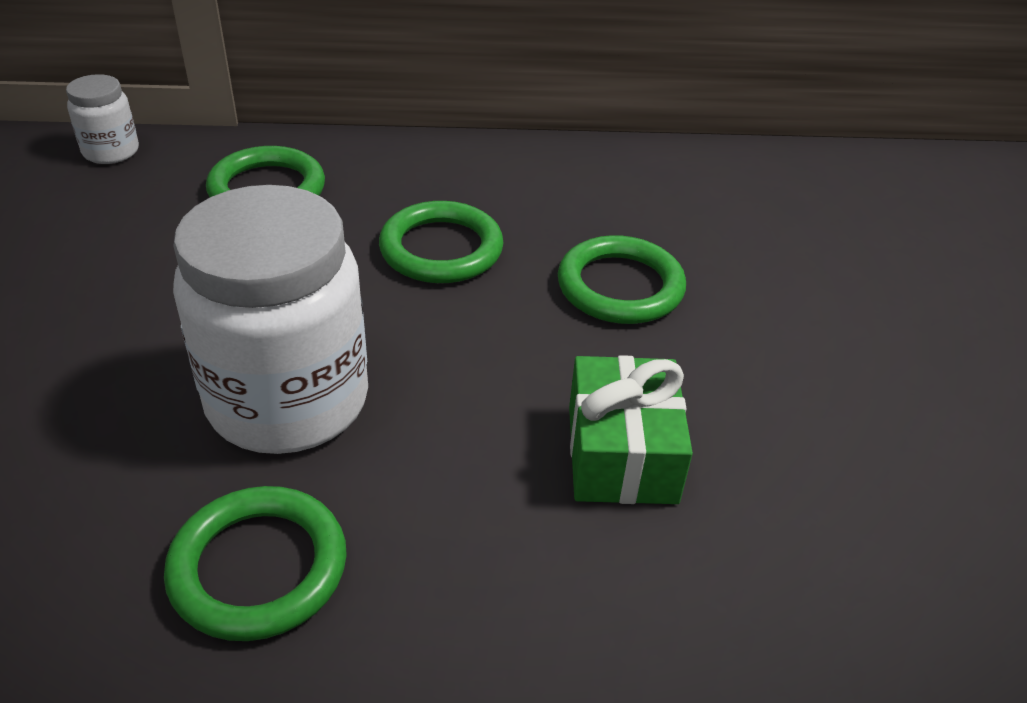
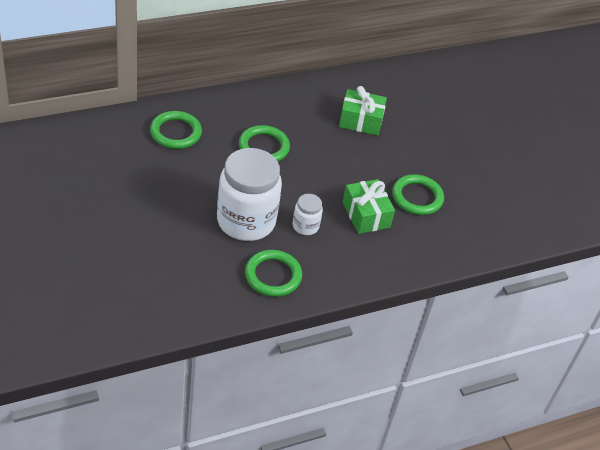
camera: 25 degrees left, 5 degrees up
white jar [66,74,139,164] -> white jar moved to [293,194,323,235]
green ring [558,235,686,324] -> green ring moved to [392,174,444,215]
none -> green gift [339,86,387,135]

